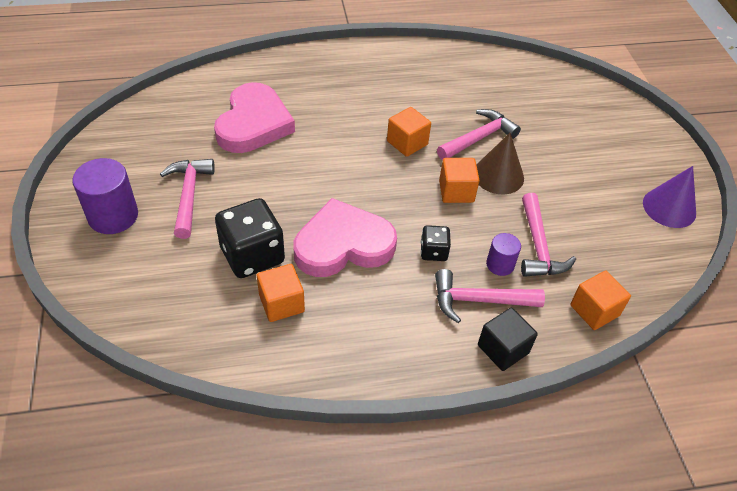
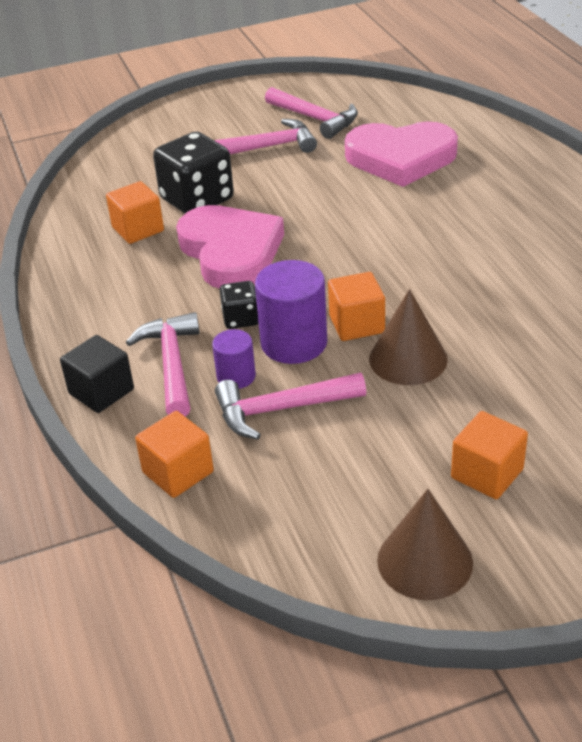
camera: 85 degrees right, 10 degrees down
purple cylinder [72,158,138,234] -> purple cylinder moved to [255,260,327,364]
orange cube [387,107,431,157] -> orange cube moved to [451,411,528,499]
pink hammer [437,109,521,160] -> pink hammer moved to [265,87,358,139]
purple cone [643,166,696,228] -> brown cone [377,489,473,600]

